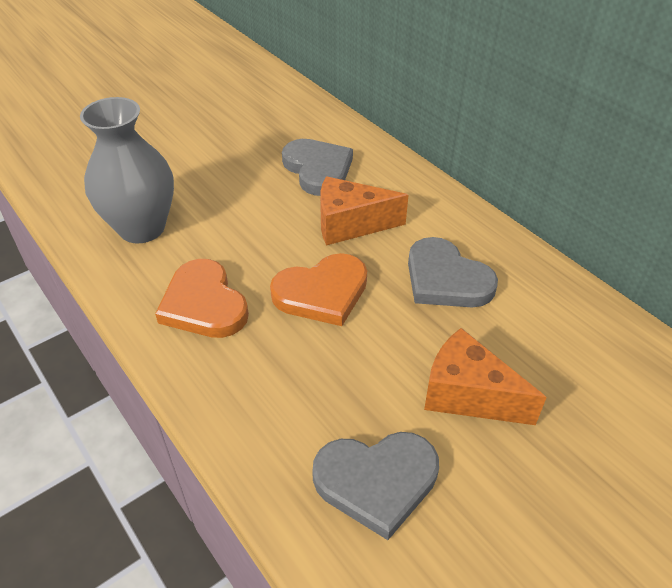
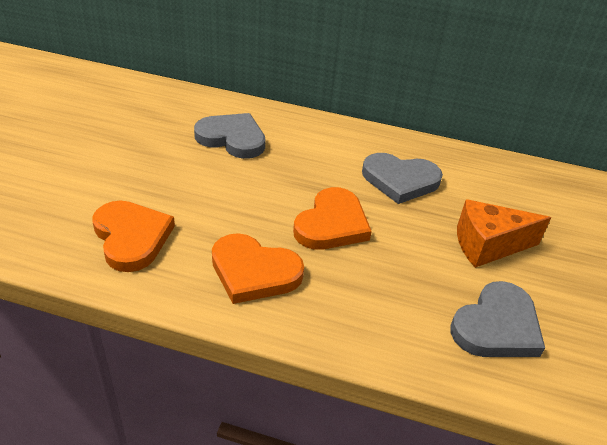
camera: 40 degrees left, 5 degrees down
grey vase [80,97,174,243] -> orange heart [93,200,175,272]
orange cheese [320,176,408,245] -> none

